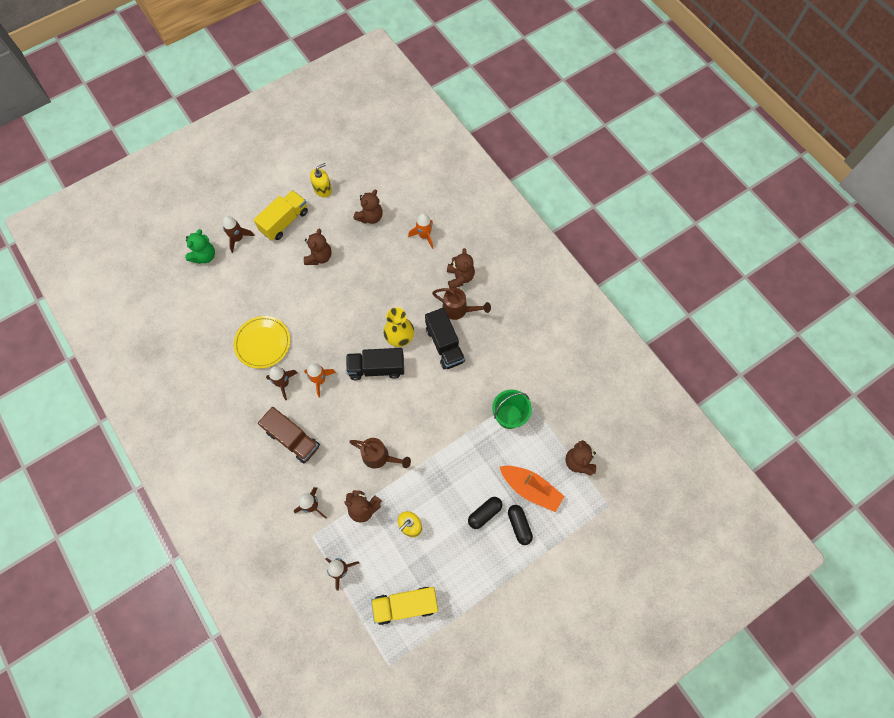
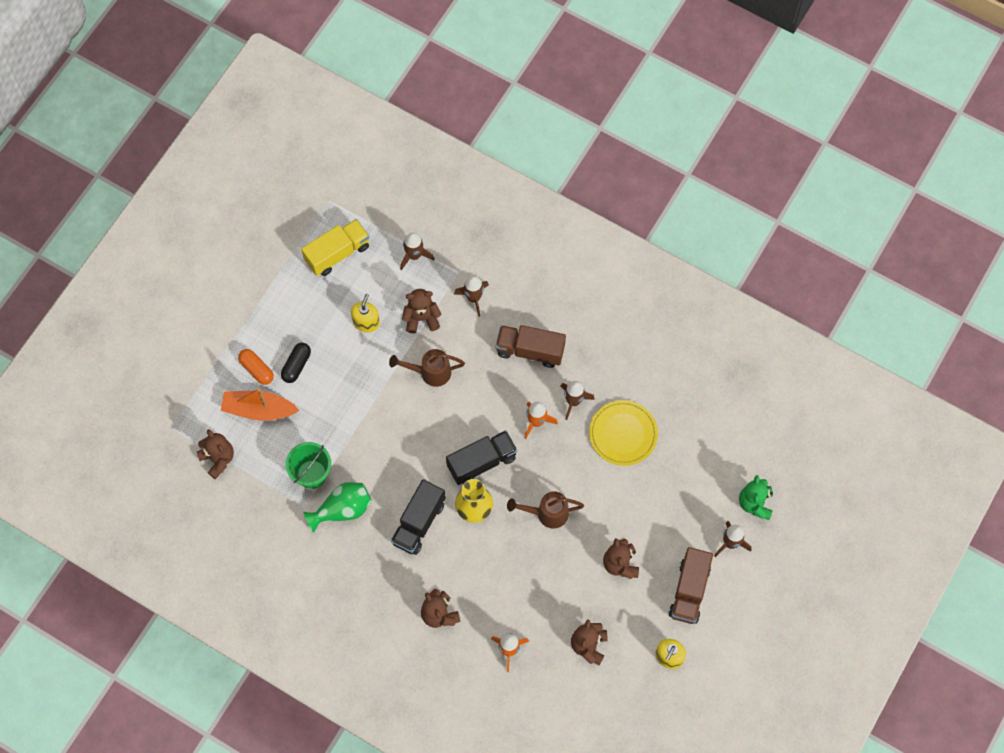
camera: 155 degrees right, 0 degrees up
yellow truck [254,190,308,240] -> brown truck [669,547,713,624]
black truck [425,307,465,370] -> black truck turned 105 degrees counterclockwise [391,479,446,555]
brown watering can [432,288,491,320] -> brown watering can moved to [507,491,584,529]
black capsule [508,505,533,545] -> orange capsule [238,349,274,385]
none -> green vase [303,482,372,532]

